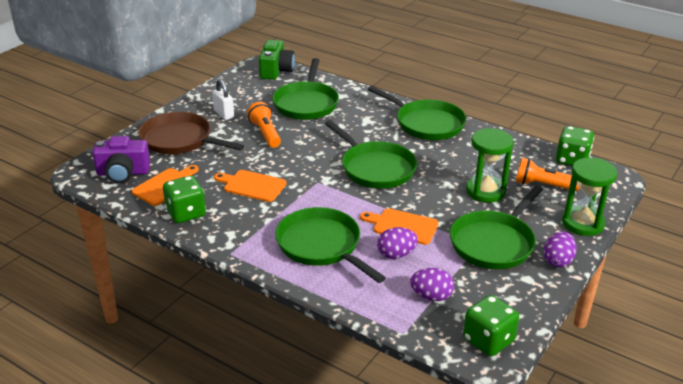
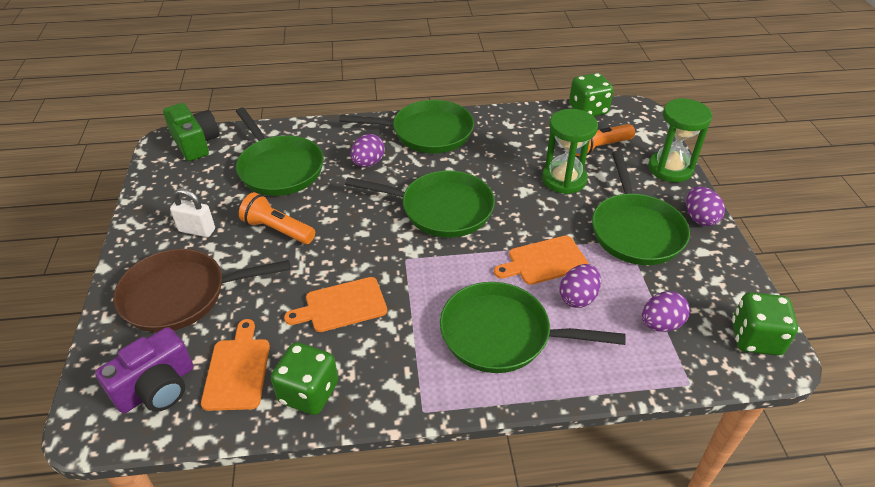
camera: 40 degrees left, 10 degrees up
none -> purple egg [351,134,385,167]

